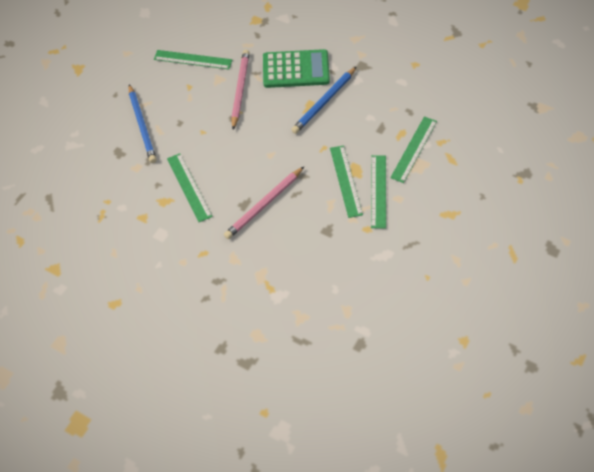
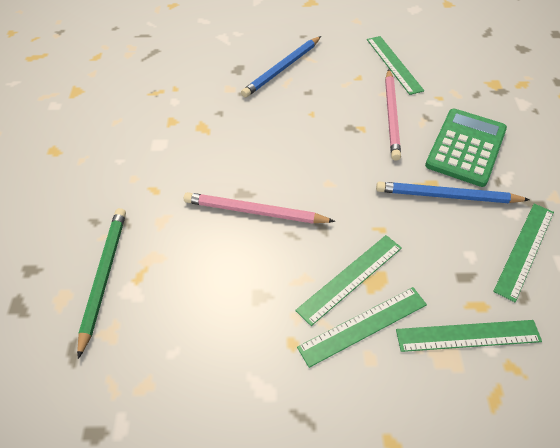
camera: 55 degrees right, 5 degrees down
green ruler [167,153,213,222] -> green ruler moved to [493,204,554,302]
pink pencil [231,50,250,130] -> pink pencil turned 120 degrees clockwise [385,69,401,161]
green calculator [263,49,330,88] -> green calculator turned 120 degrees counterclockwise [425,109,507,187]
none -> green pencil [77,208,126,359]

